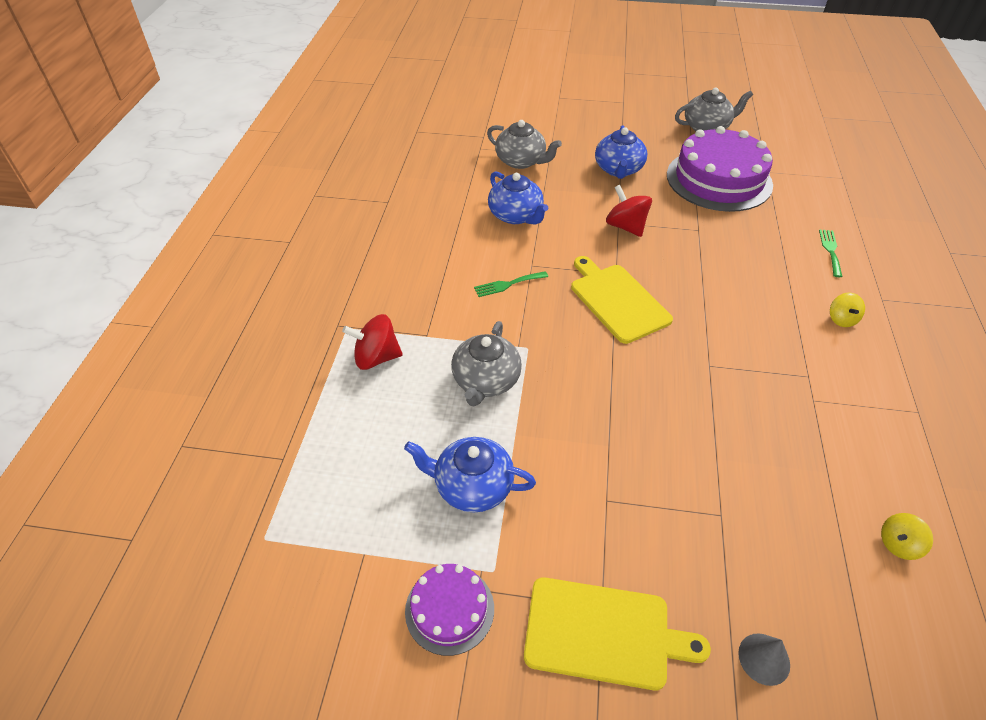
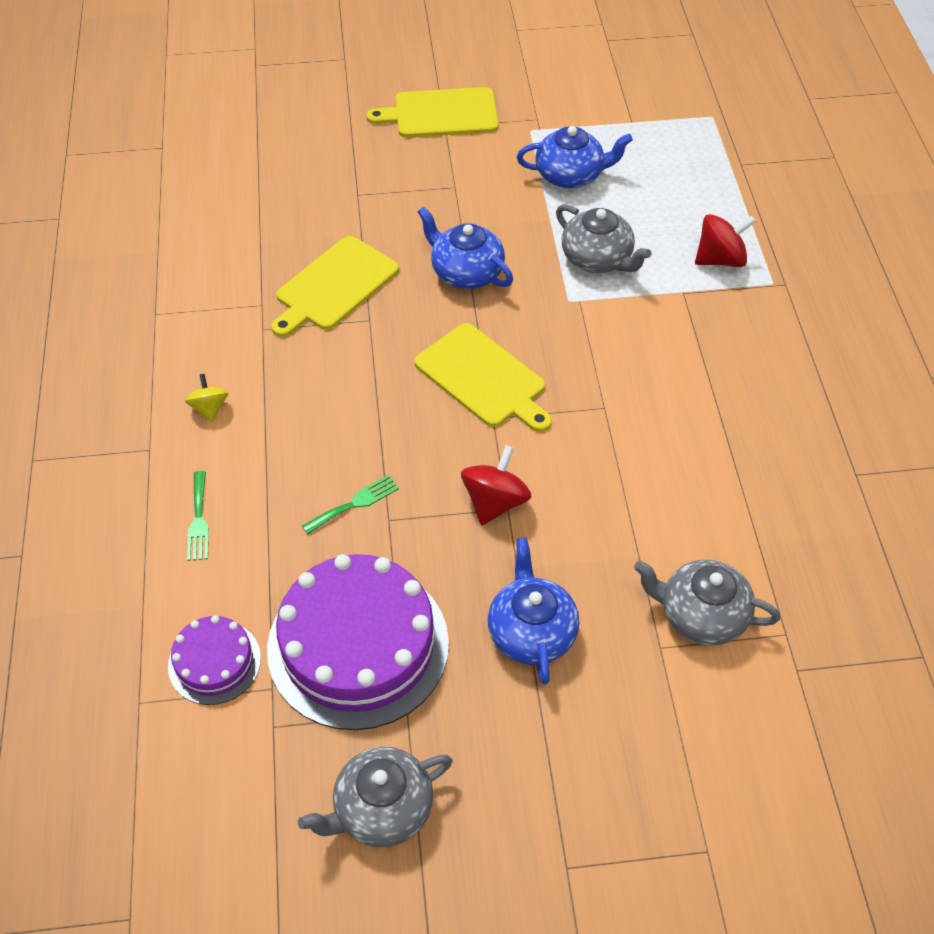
camera: 165 degrees right, 5 degrees up
purple cake [405,564,494,656] -> purple cake moved to [168,615,261,705]
grey teapot [451,321,522,406] -> grey teapot turned 135 degrees clockwise [556,204,651,273]
green fork [474,271,548,297] -> green fork moved to [302,475,399,534]
blue teapot [488,171,548,224] -> blue teapot moved to [417,206,513,289]
red spinning top [606,185,652,237] -> red spinning top turned 105 degrees counterclockwise [461,445,531,525]
grey cone [738,633,790,686] -> none
yellow spinning top [881,513,933,560] -> none
none -> yellow cutting board [271,236,399,337]

